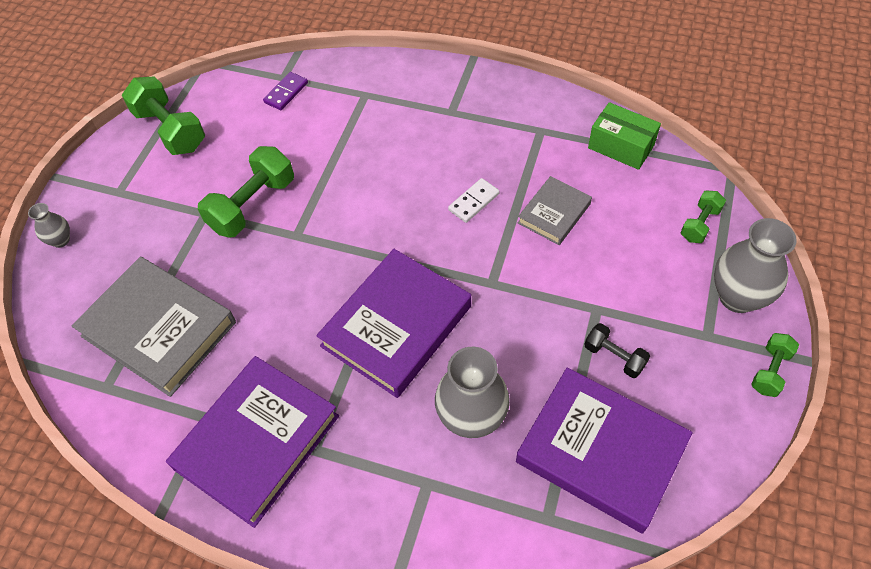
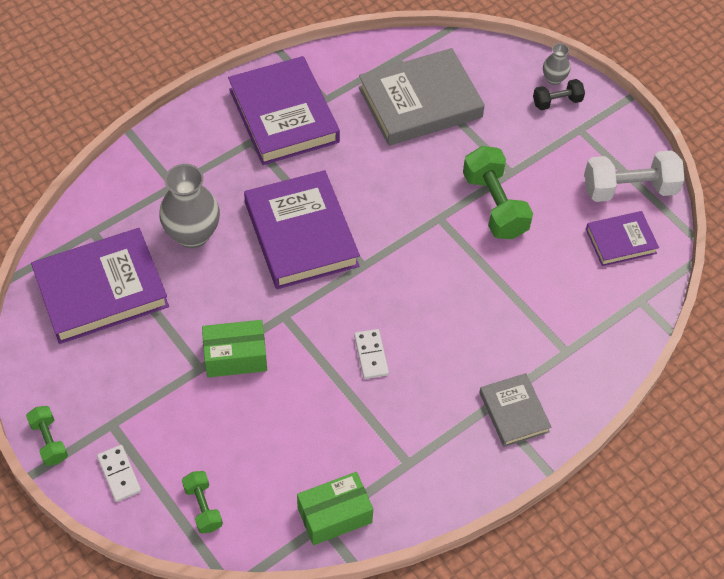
camera: 120 degrees right, 0 degrees up
green dumbbell [122,76,205,155] -> white dumbbell [584,150,685,202]
purple domino [263,72,308,110] -> none
grey book [518,176,592,245] -> grey book moved to [479,373,552,447]
black dumbbell [584,323,650,378] -> black dumbbell moved to [533,79,585,110]
grey vase [714,218,797,313] -> white domino [97,445,141,502]
none -> green box [202,320,267,377]
none -> purple book [586,211,659,266]

